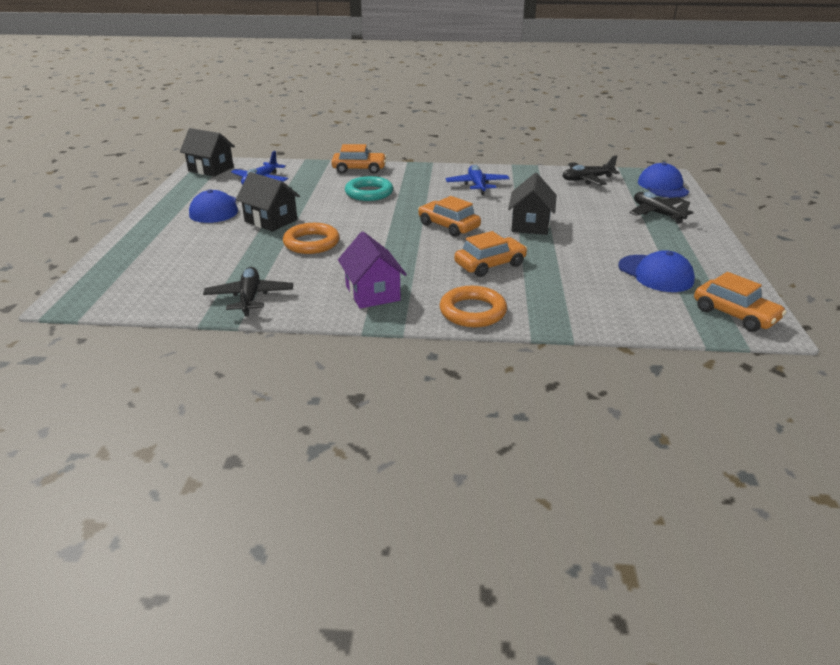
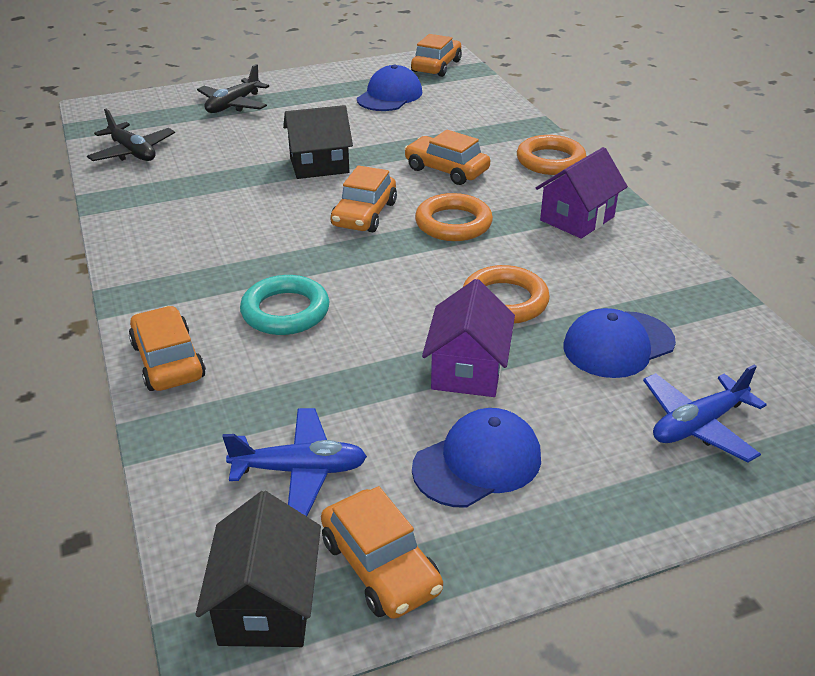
camera: 115 degrees left, 5 degrees up
black plane [203,267,293,316] -> none
black house [236,172,300,231] -> purple house [422,279,515,397]
blue plane [446,165,510,195] -> blue plane moved to [643,364,767,463]
blue cap [638,162,689,198] -> blue cap moved to [564,308,676,378]
none -> orange car [321,486,443,619]
none -> orange ring [415,193,493,241]

